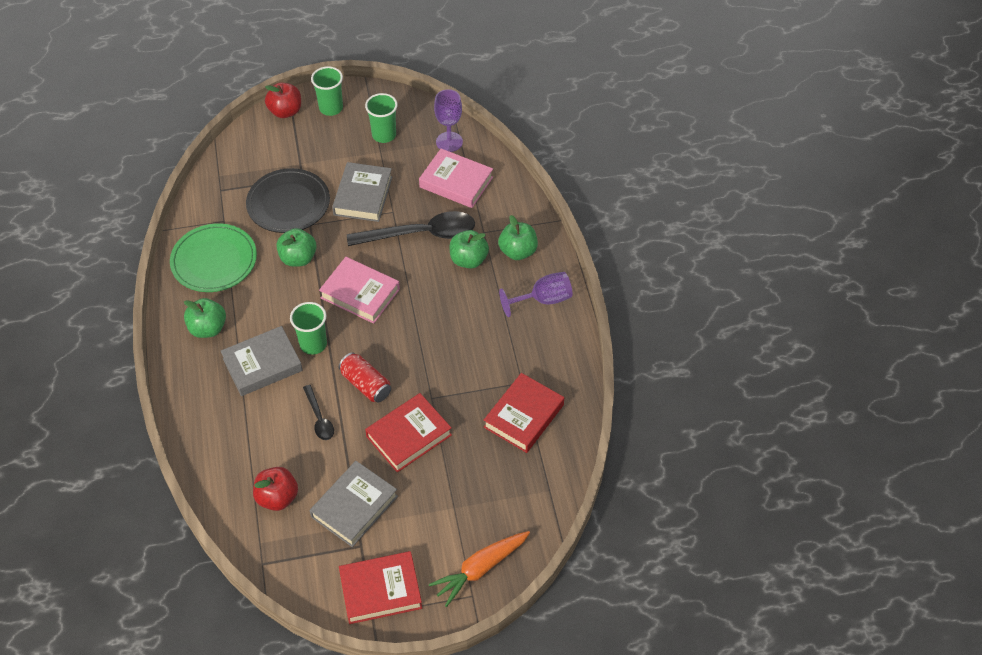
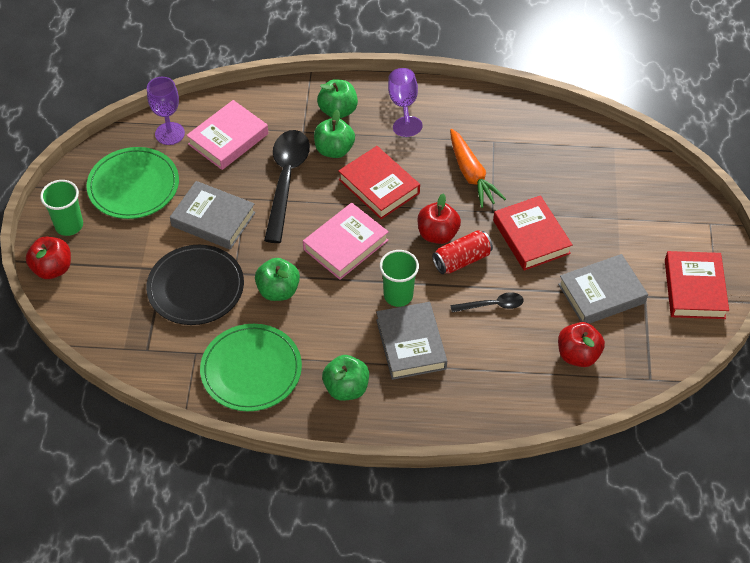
camera: 75 degrees left, 0 degrees up
grey book [310,461,398,547] -> grey book turned 75 degrees counterclockwise [558,254,648,324]
green cup [365,93,398,143] -> green plate [86,147,179,219]
orange carrot [429,531,530,607] -> orange carrot moved to [450,129,506,208]
red book [484,373,564,453] -> red book moved to [338,146,420,219]
none -> red apple [418,194,461,244]

